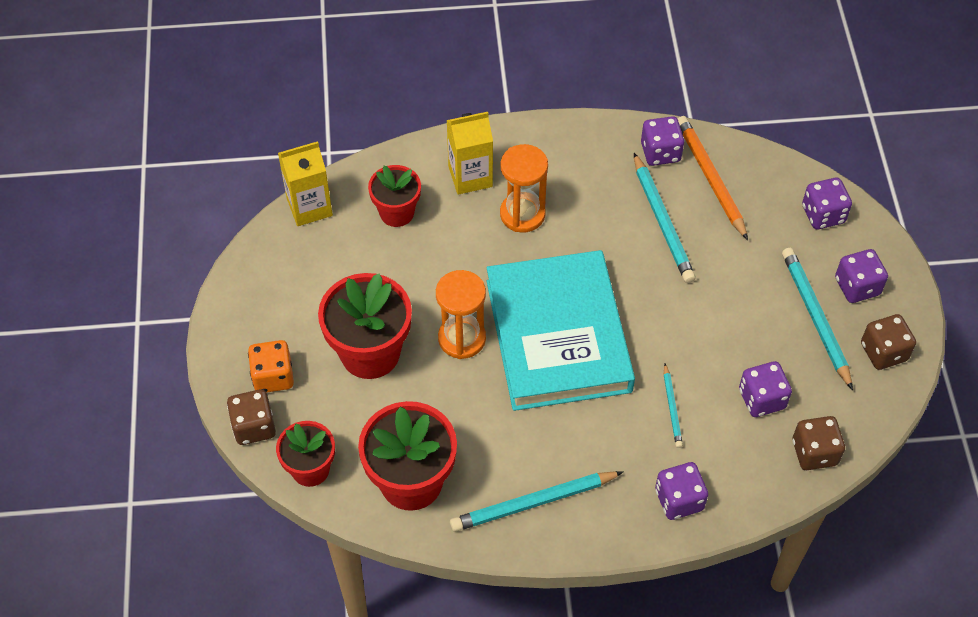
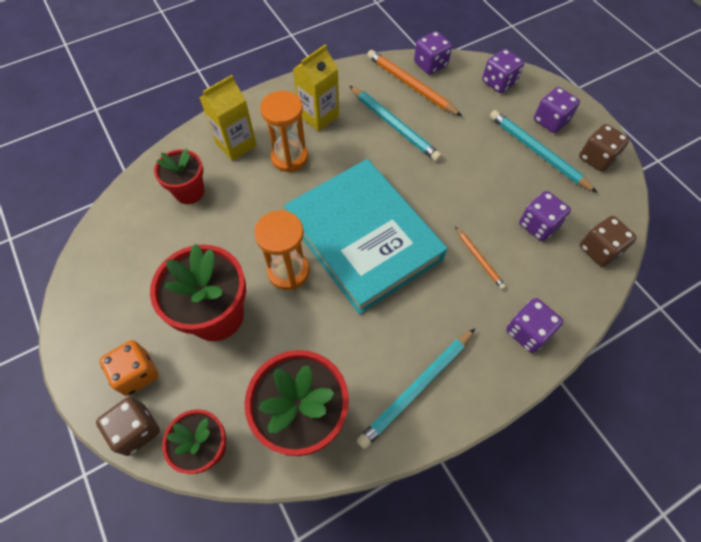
camera: 25 degrees left, 5 degrees up
yellow carton [278,142,333,226] -> yellow carton moved to [293,44,339,131]
purple dice [641,116,684,166] -> purple dice moved to [414,31,452,75]
turquoise pencil [664,364,683,448] -> orange pencil [455,227,506,290]

